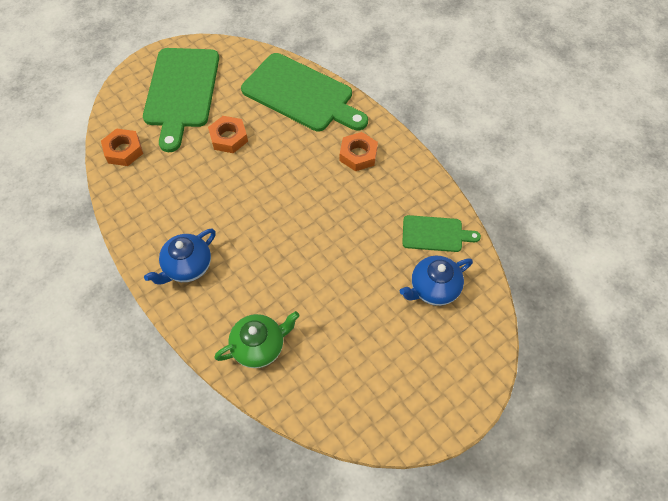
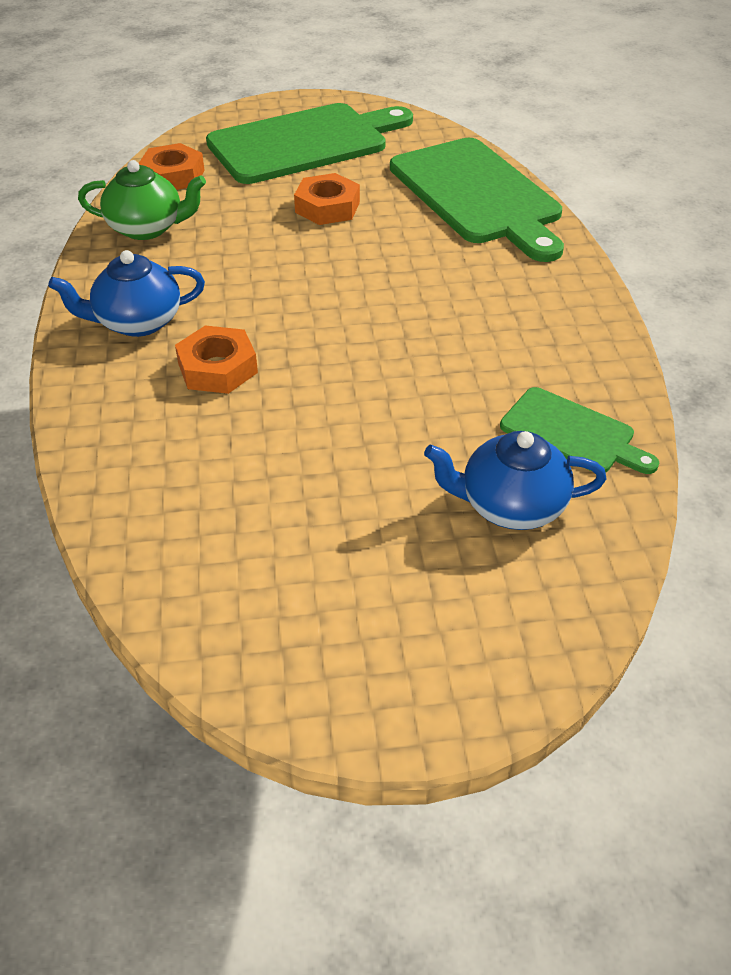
camera: 30 degrees right, 15 degrees down
green cutting board [143,48,219,152] -> green cutting board turned 150 degrees counterclockwise [206,103,413,184]
green teapot [214,311,299,368] -> green teapot moved to [78,160,206,240]
orange nut [340,132,378,171] -> orange nut moved to [175,326,258,394]

